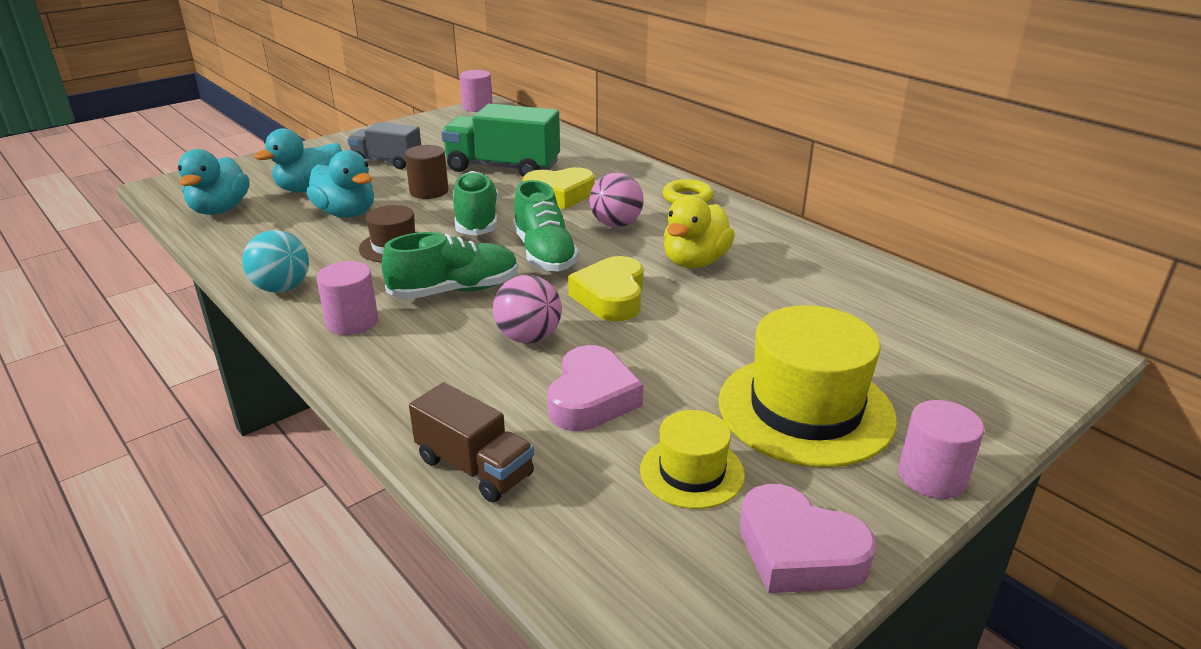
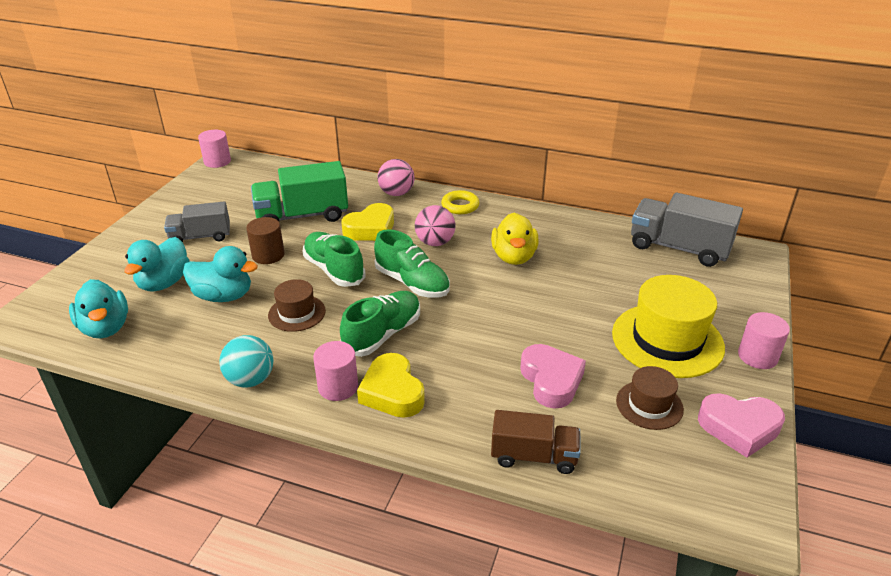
camera: 30 degrees left, 5 degrees up
pink ball [493,275,562,343] -> pink ball moved to [377,159,415,196]
yellow heart [568,256,644,321] -> yellow heart moved to [357,353,425,418]
yellow hat [640,410,745,509] -> brown hat [616,366,684,430]
none -> grey truck [631,193,743,267]

